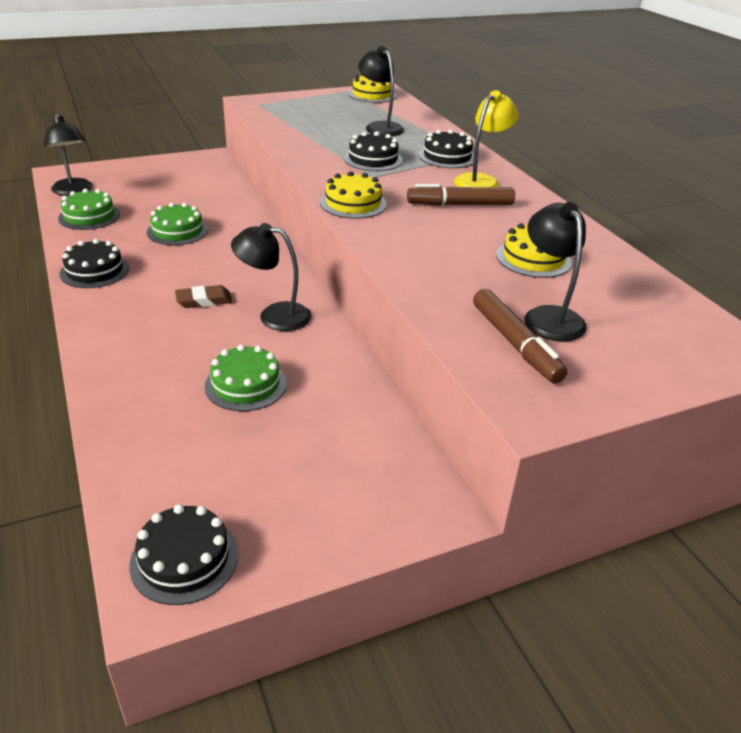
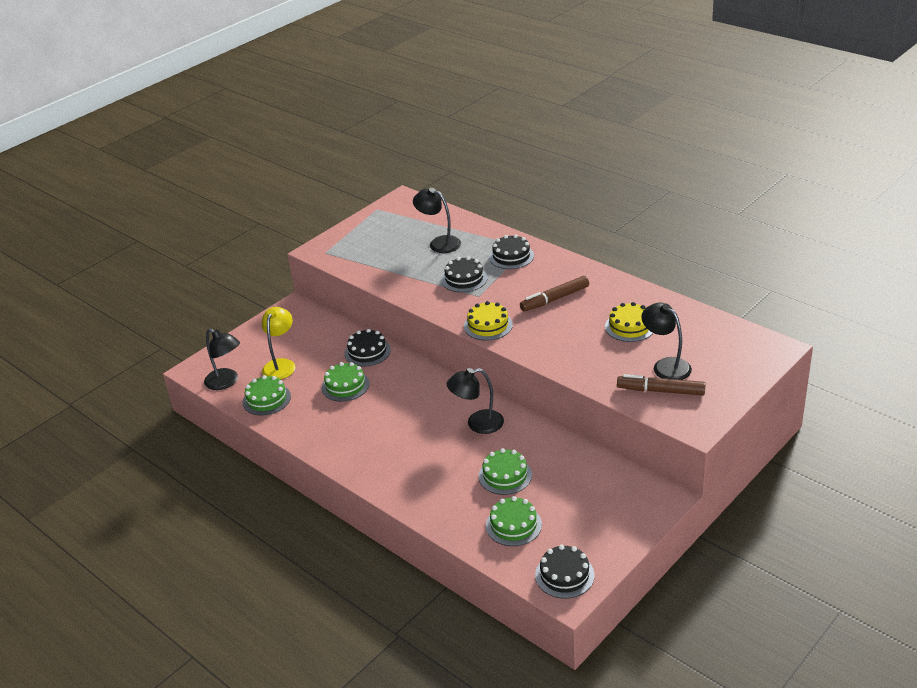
camera: 20 degrees left, 0 degrees up
black cake [59,239,129,288] -> black cake moved to [344,329,391,367]
brown eraser [175,285,232,308] -> none
yellow cake [348,74,396,103] -> none
yellow lamp [454,90,519,187] -> yellow lamp moved to [262,307,295,379]
brown marker [473,289,568,384] -> brown marker turned 150 degrees clockwise [617,374,706,395]
none -> green cake [486,496,542,546]

